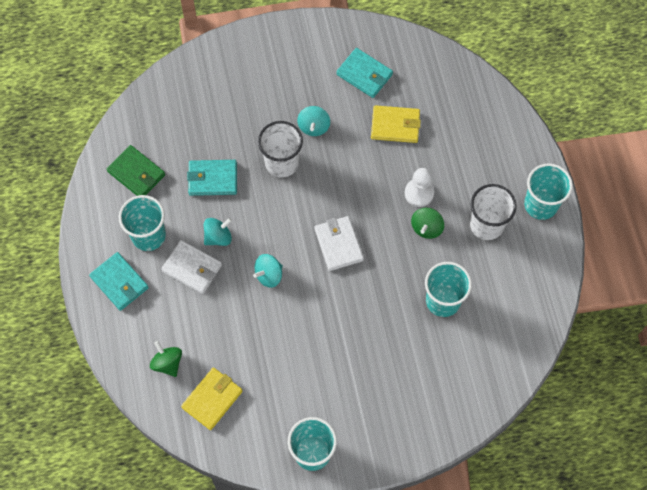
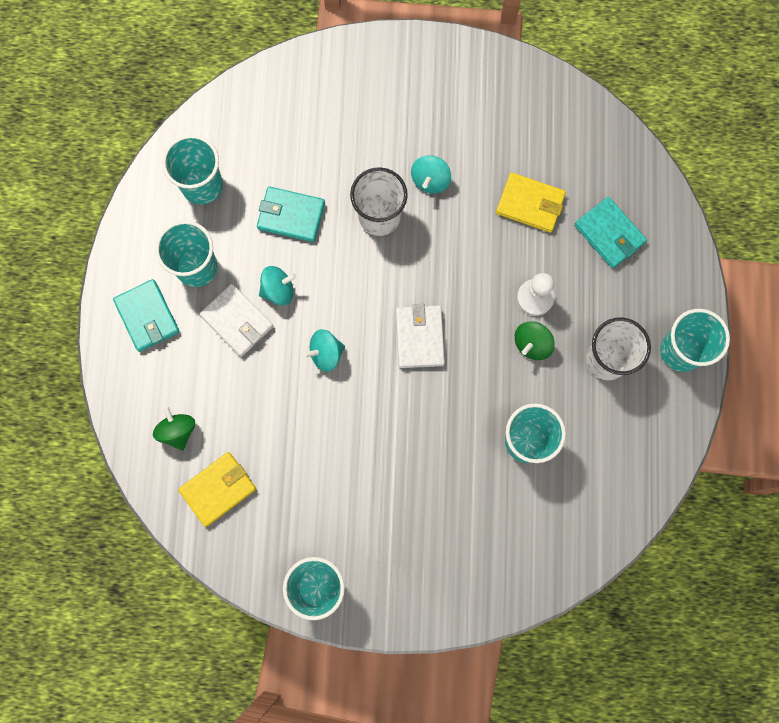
camera: 15 degrees right, 10 degrees up
green wallet [107,145,165,196] -> turquoise cup [162,135,223,205]
turquoise wallet [336,48,393,98] -> turquoise wallet moved to [574,197,647,268]

